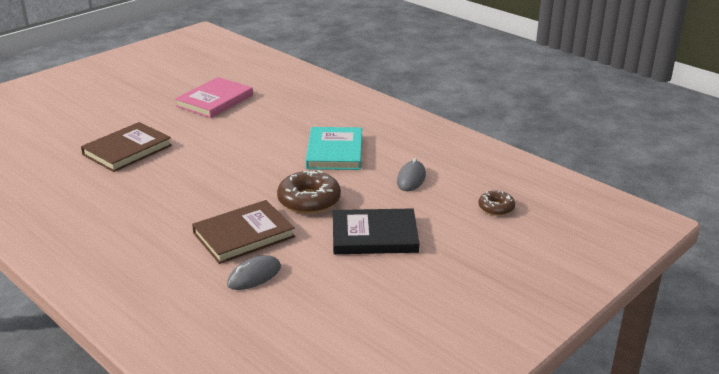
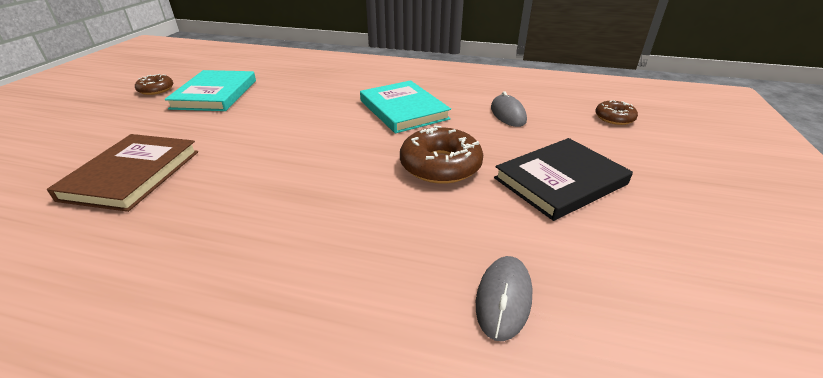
camera: 30 degrees left, 5 degrees up
pink book [175,77,253,118] -> turquoise book [164,70,256,111]
brown book [192,200,295,264] -> none
none -> brown donut [135,74,173,95]

